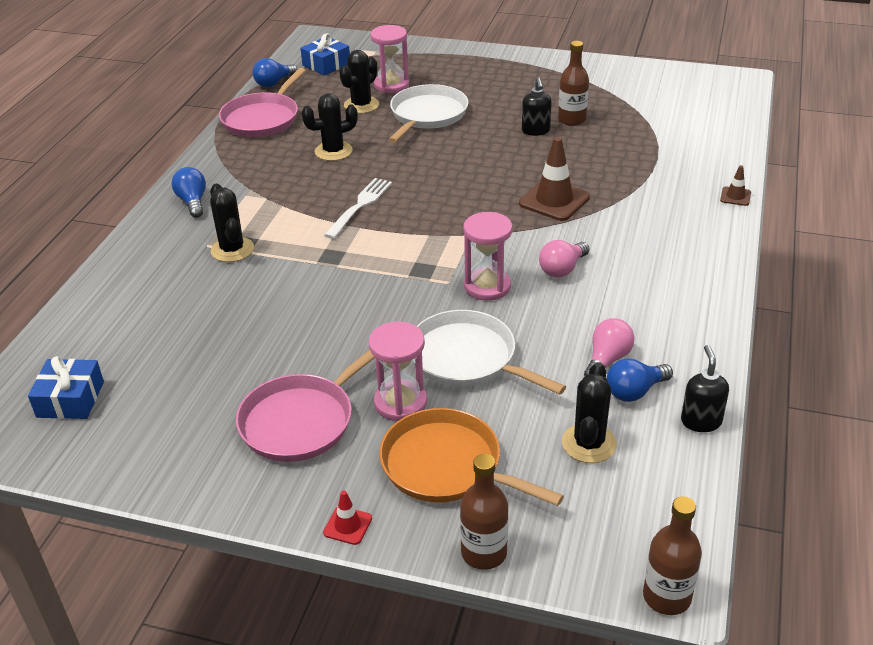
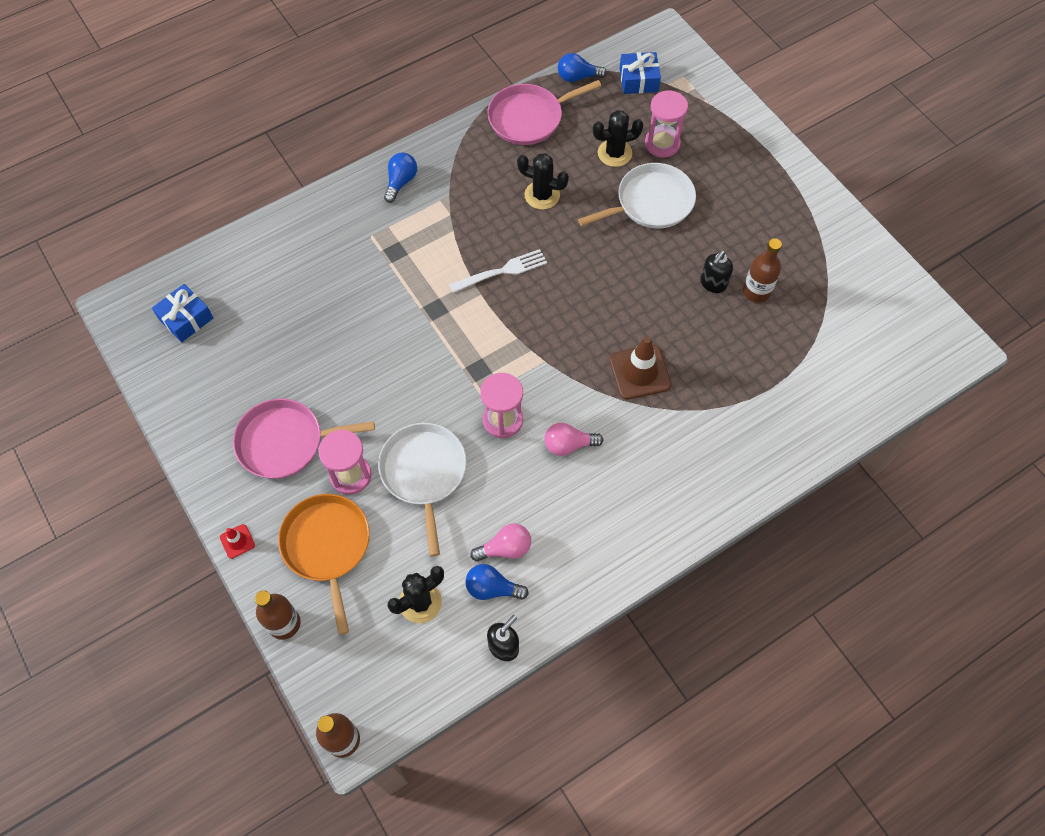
camera: 40 degrees right, 25 degrees up
black cactus [210,183,254,262] -> none
brown traffic cone [720,165,751,206] -> none

